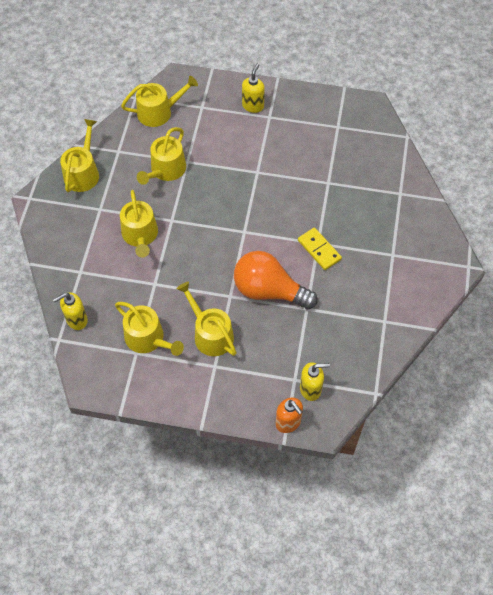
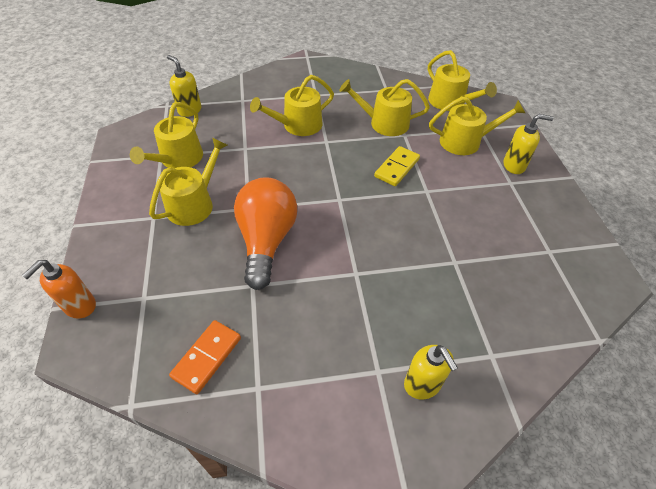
camera: 70 degrees right, 10 degrees down
yellow watering can [60,119,99,192] -> yellow watering can moved to [429,96,525,155]
yellow domino [298,227,342,270] -> yellow domino moved to [374,146,420,186]
yellow soap dispenser [300,362,330,401] -> yellow soap dispenser moved to [404,345,458,399]
none -> orange domino [169,320,241,394]

